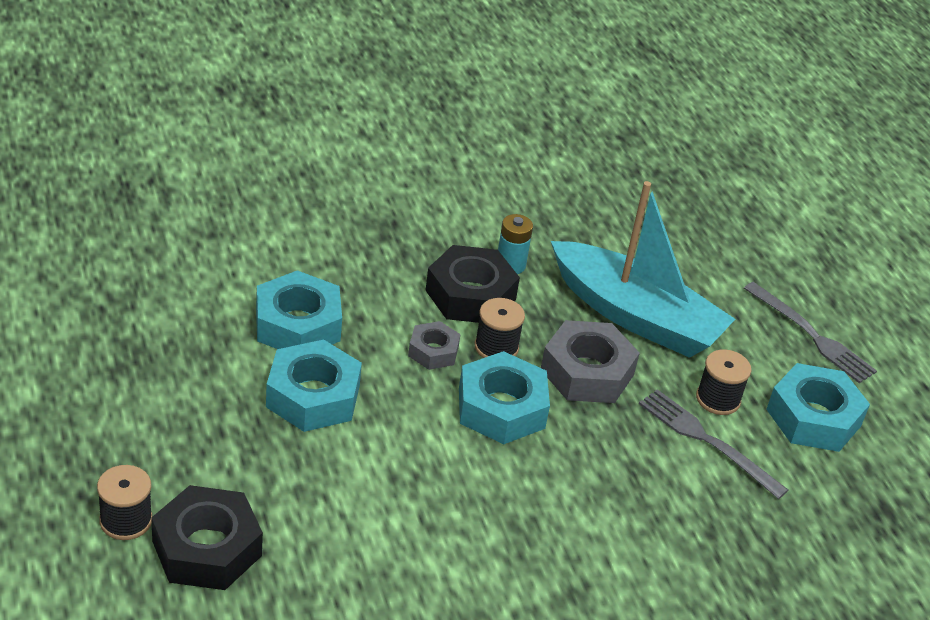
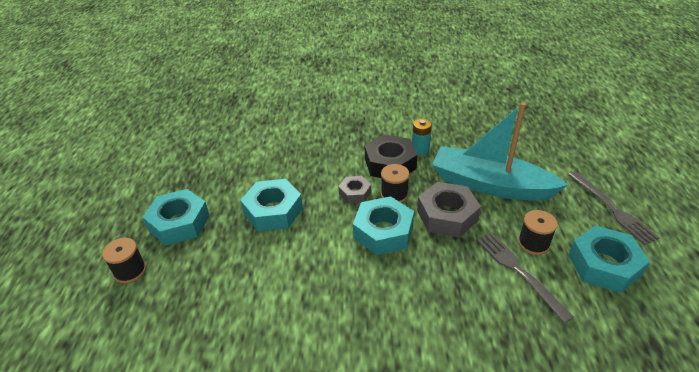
camera: 25 degrees right, 0 degrees up
black nut [151,485,263,590] -> none
turquoise nut [256,270,342,349] -> turquoise nut moved to [142,189,210,246]
turquoise boat [551,181,735,358] -> turquoise boat turned 150 degrees clockwise [432,102,568,201]

